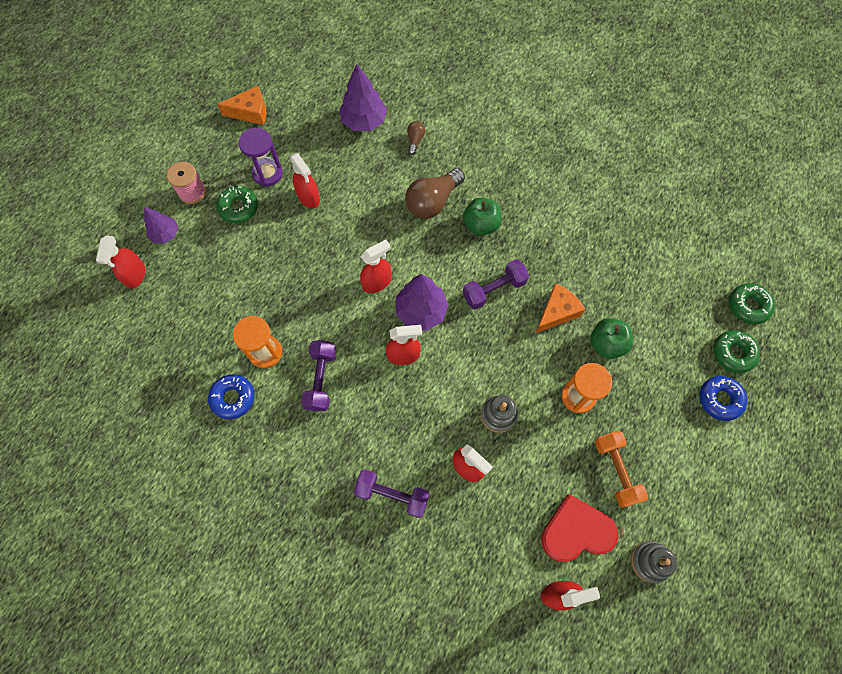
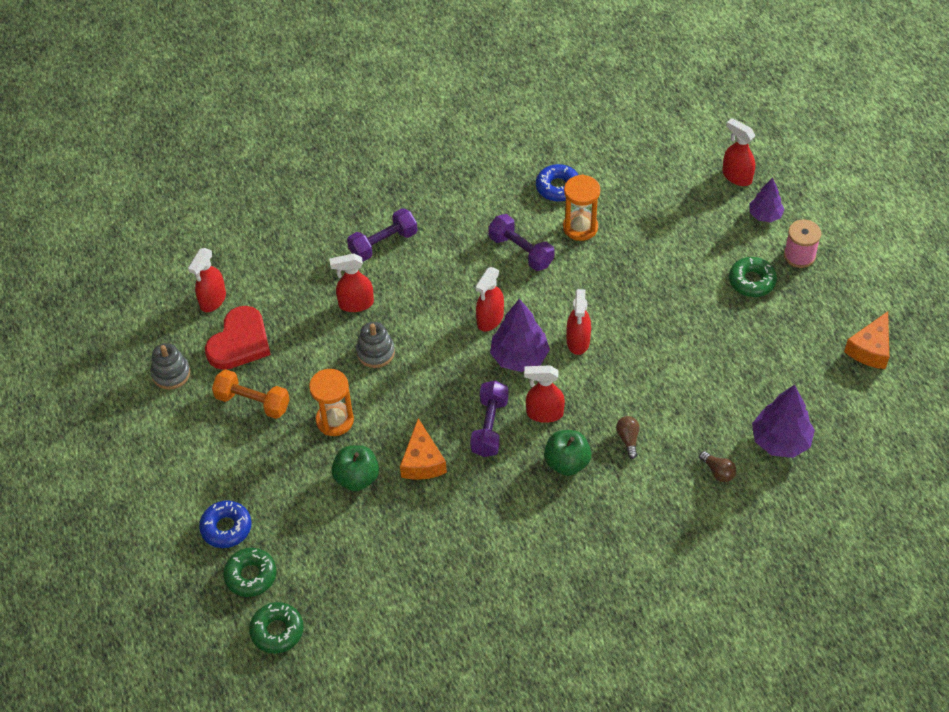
camera: 130 degrees right, 15 degrees down
purple hourglass [239,128,283,187] -> none
red spray bottle [290,153,320,208] -> red spray bottle moved to [524,365,565,423]
brown light bulb [405,168,465,219] -> brown light bulb [616,416,639,459], size x0.48

